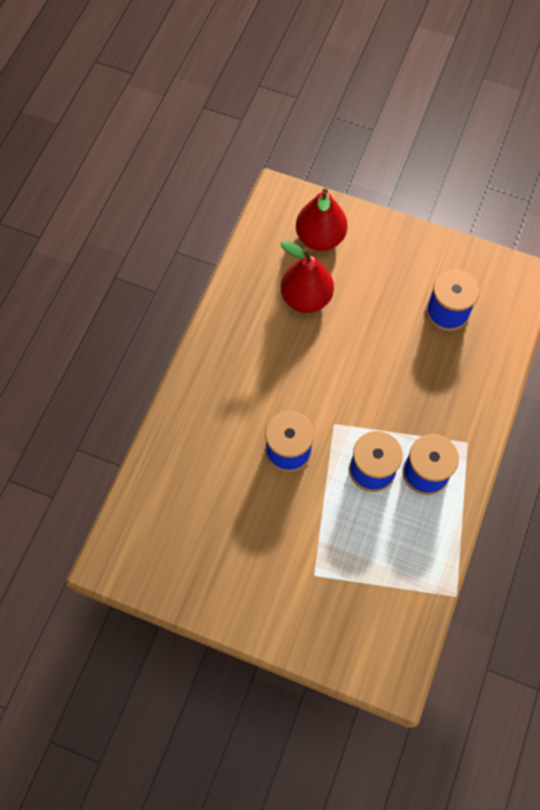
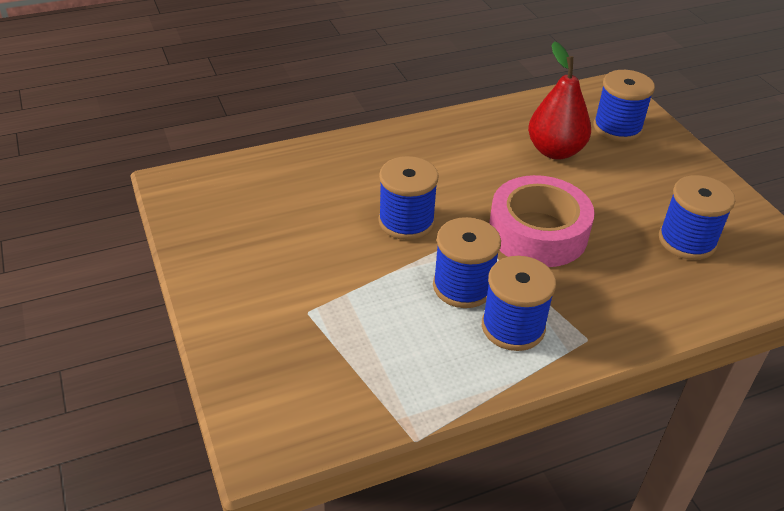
camera: 45 degrees right, 25 degrees down
red pear [296,189,348,251] -> blue spool [593,70,655,142]
none -> pink tape [489,175,595,267]

